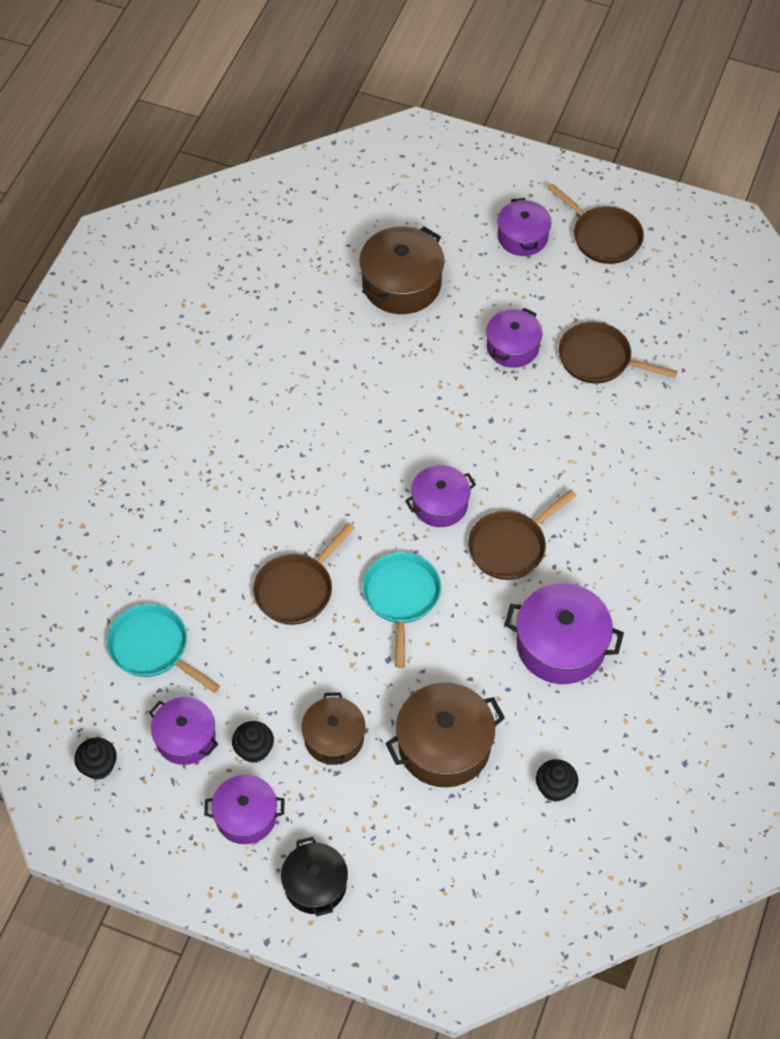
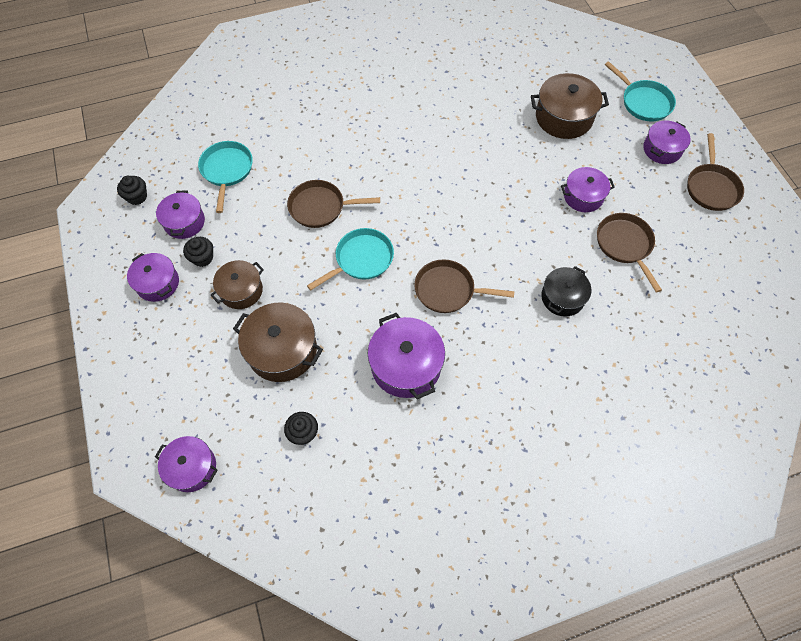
camera: 50 degrees right, 5 degrees up
black pot [281,837,348,917] -> black pot moved to [541,266,591,317]
purple pot [405,465,476,527] -> purple pot moved to [155,436,217,492]
none -> turquoise pan [605,61,676,122]

